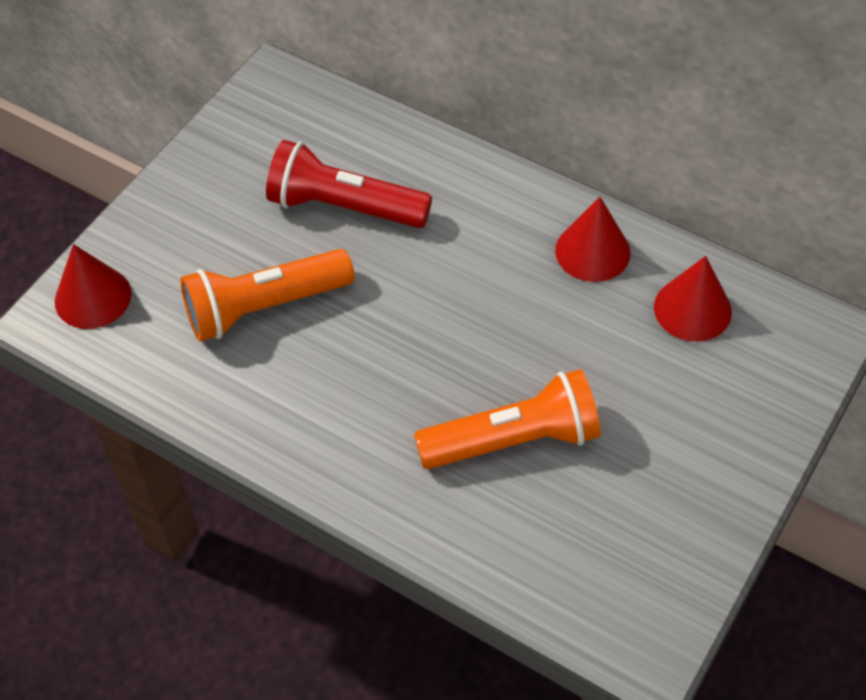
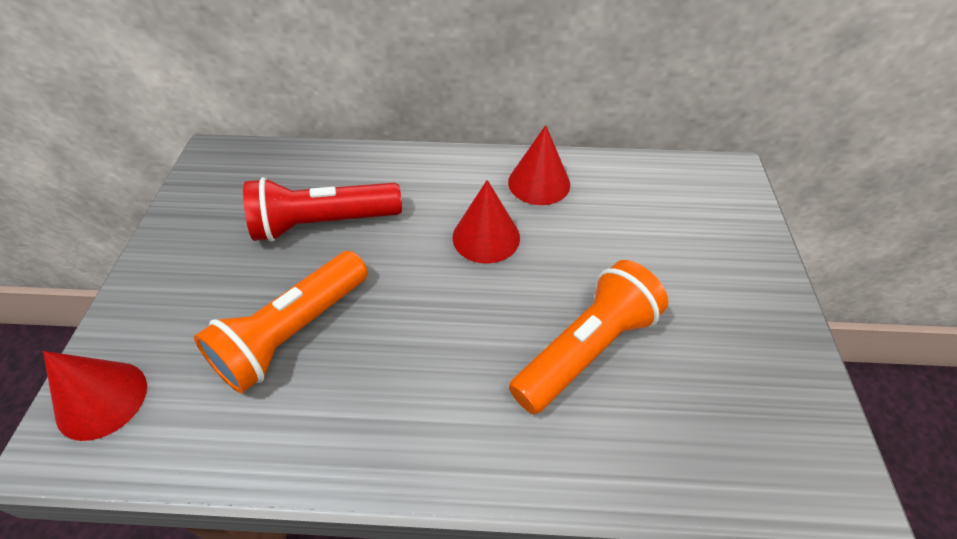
camera: 30 degrees left, 5 degrees down
red cone [654,256,732,342] -> red cone moved to [452,180,520,263]

